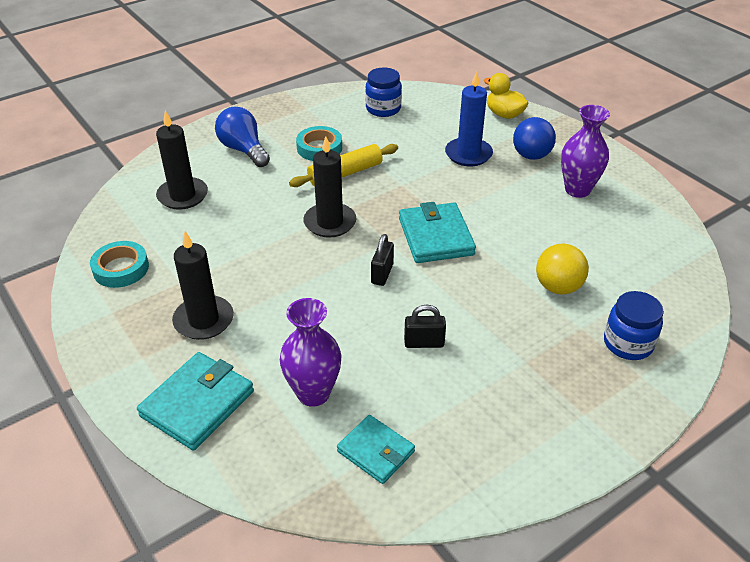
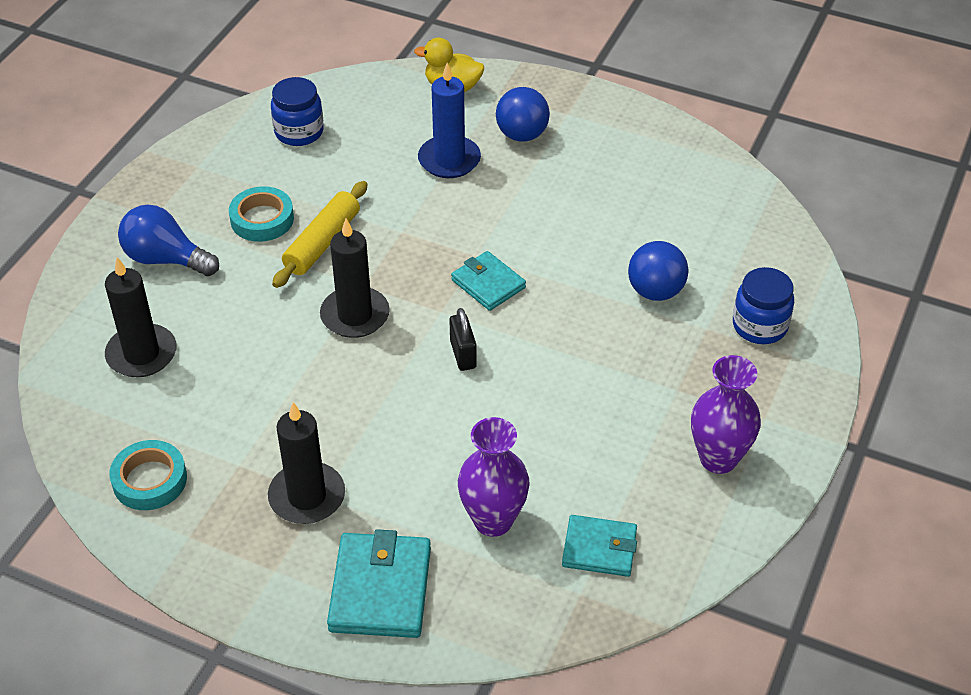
camera: 30 degrees left, 5 degrees up
turquoise wallet [399,202,476,263] -> turquoise wallet [451,251,526,311], size x0.65
black padlock [404,305,446,348] -> none
yellow ball [536,244,589,294] -> blue ball [628,241,688,301]
purple vase [561,105,610,198] -> purple vase moved to [691,355,761,474]

